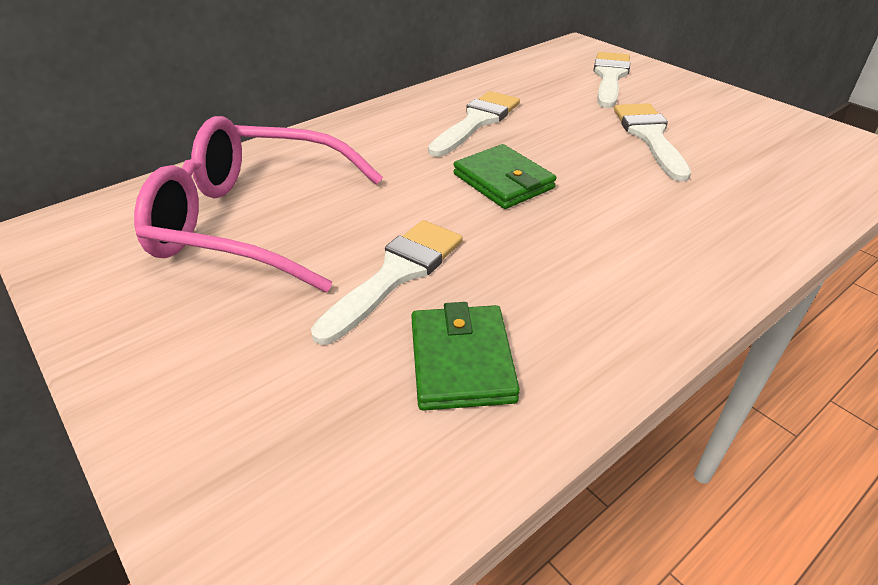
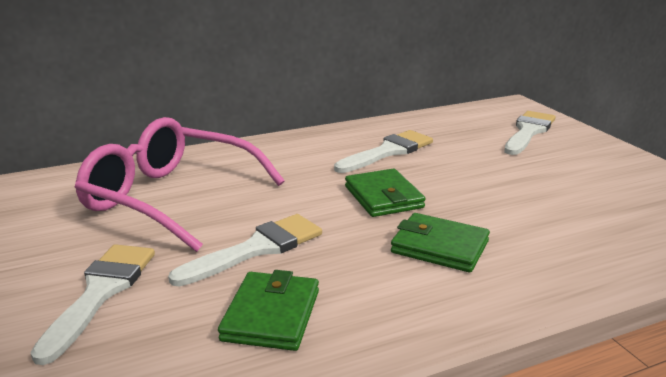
camera: 15 degrees right, 15 degrees down
white brush [614,103,691,181] -> white brush moved to [31,244,155,365]
none -> green wallet [391,213,490,272]

